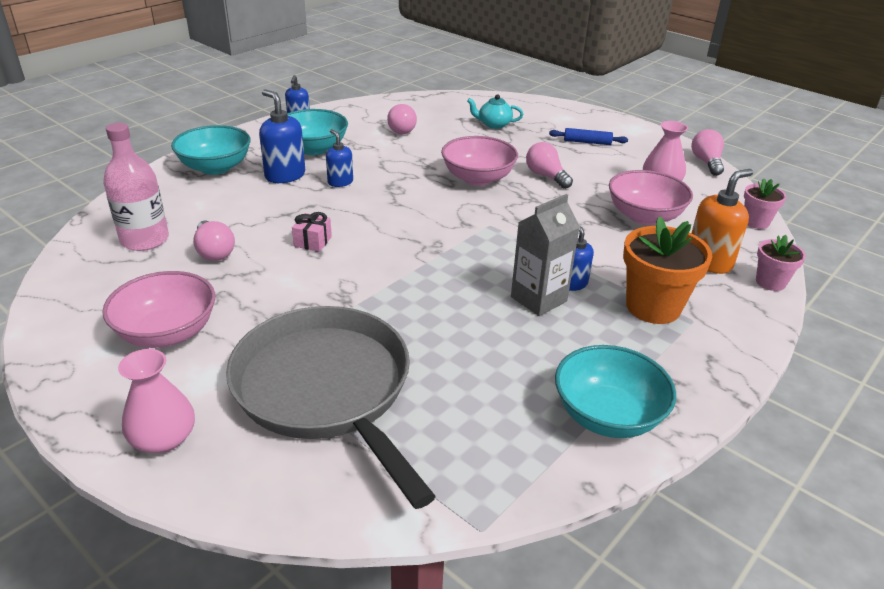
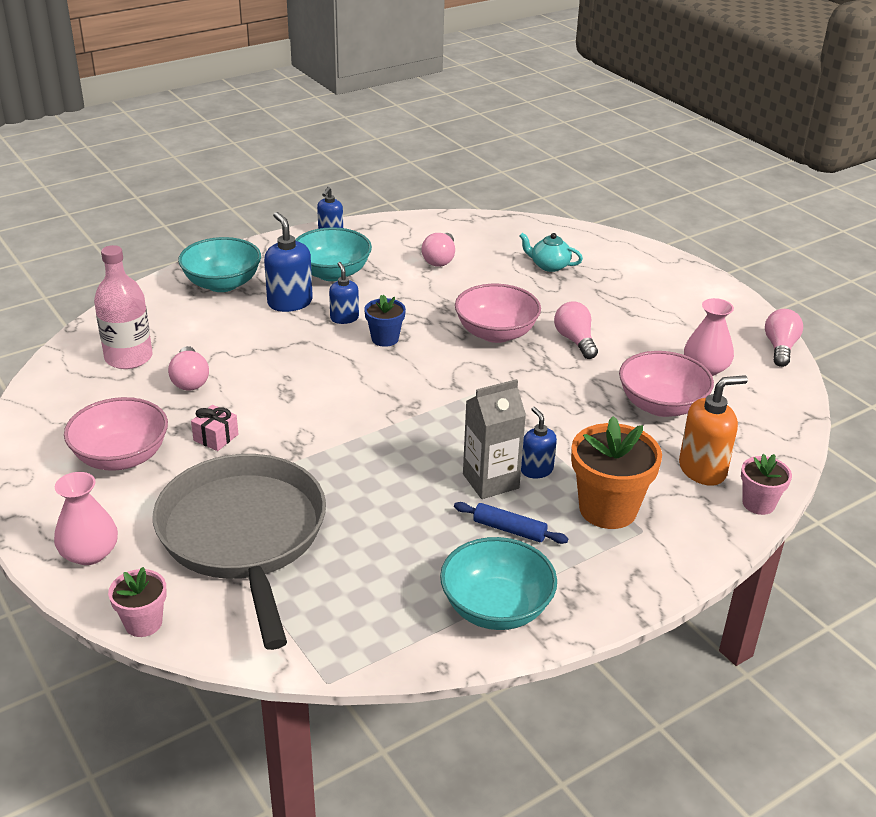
camera: 15 degrees right, 0 degrees up
pink gift [292,212,332,252] -> pink gift moved to [191,405,238,451]
blue rolling pin [549,128,628,145] -> blue rolling pin moved to [454,502,568,544]
pink flower pot [744,179,786,229] -> pink flower pot moved to [108,567,167,637]
none -> blue flower pot [364,295,406,347]

